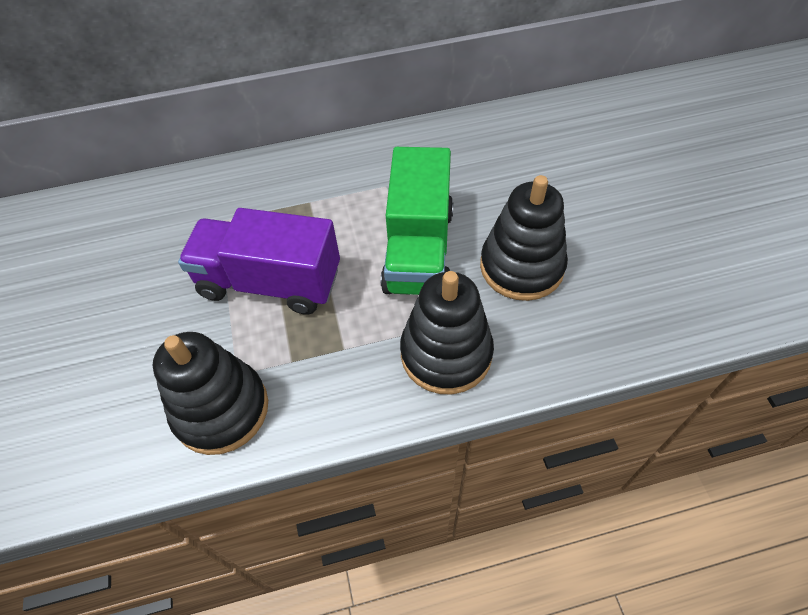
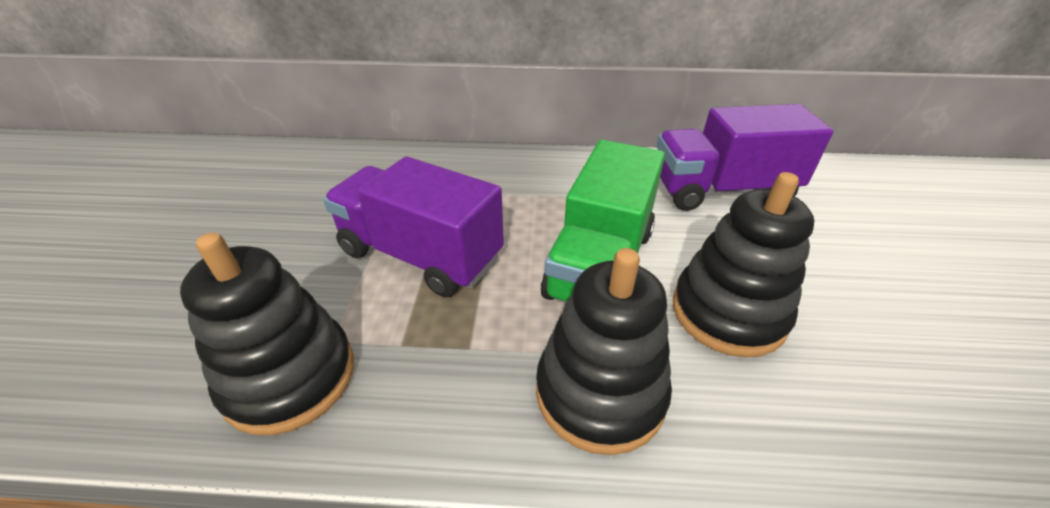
camera: 15 degrees right, 15 degrees down
none -> purple truck [656,104,833,211]

